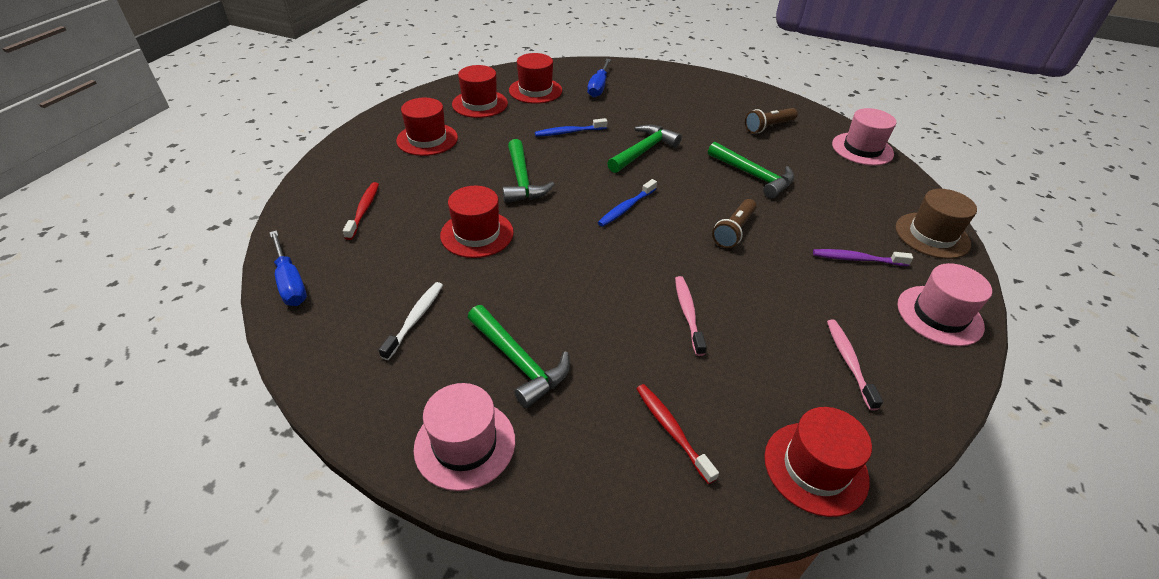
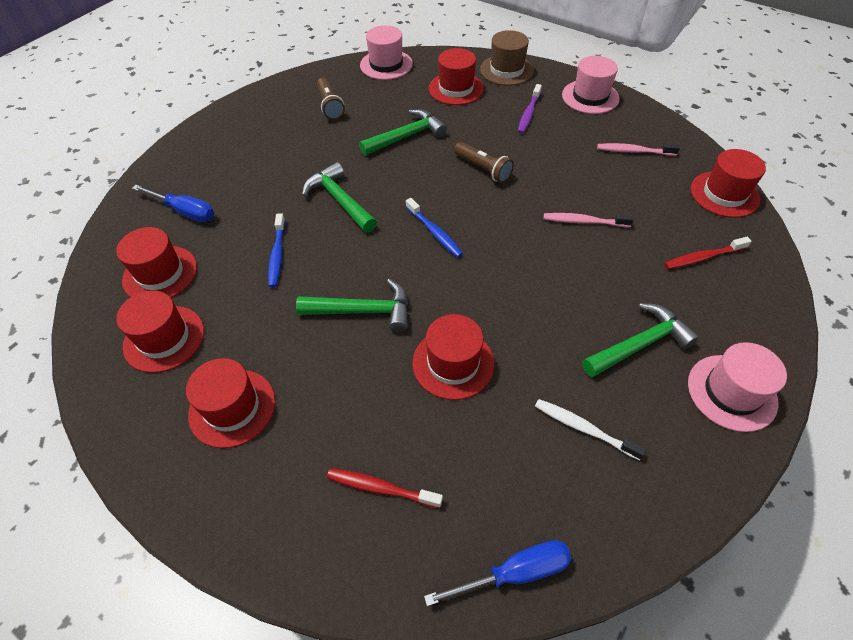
camera: 75 degrees left, 10 degrees up
none -> red hat [429,48,484,105]

